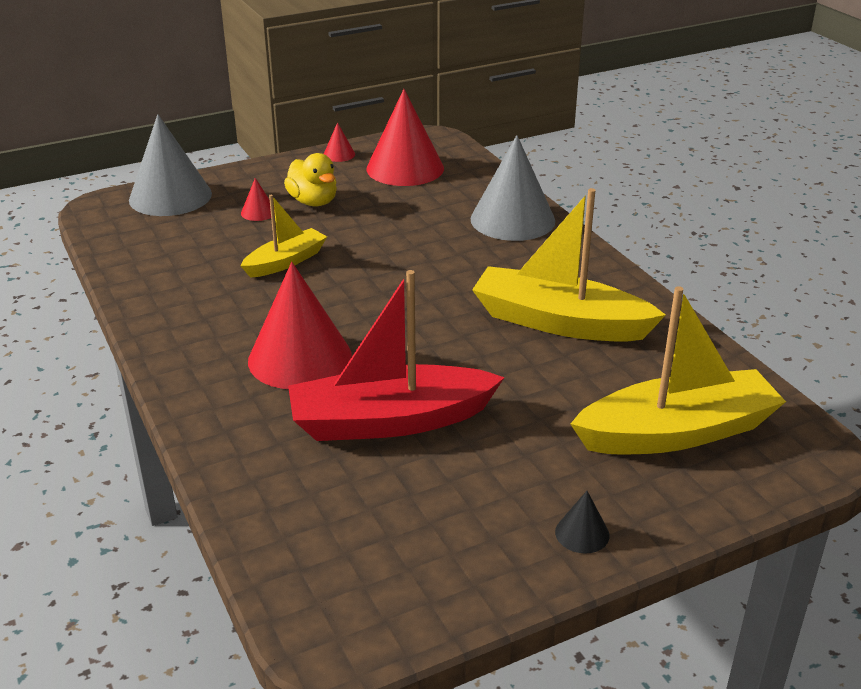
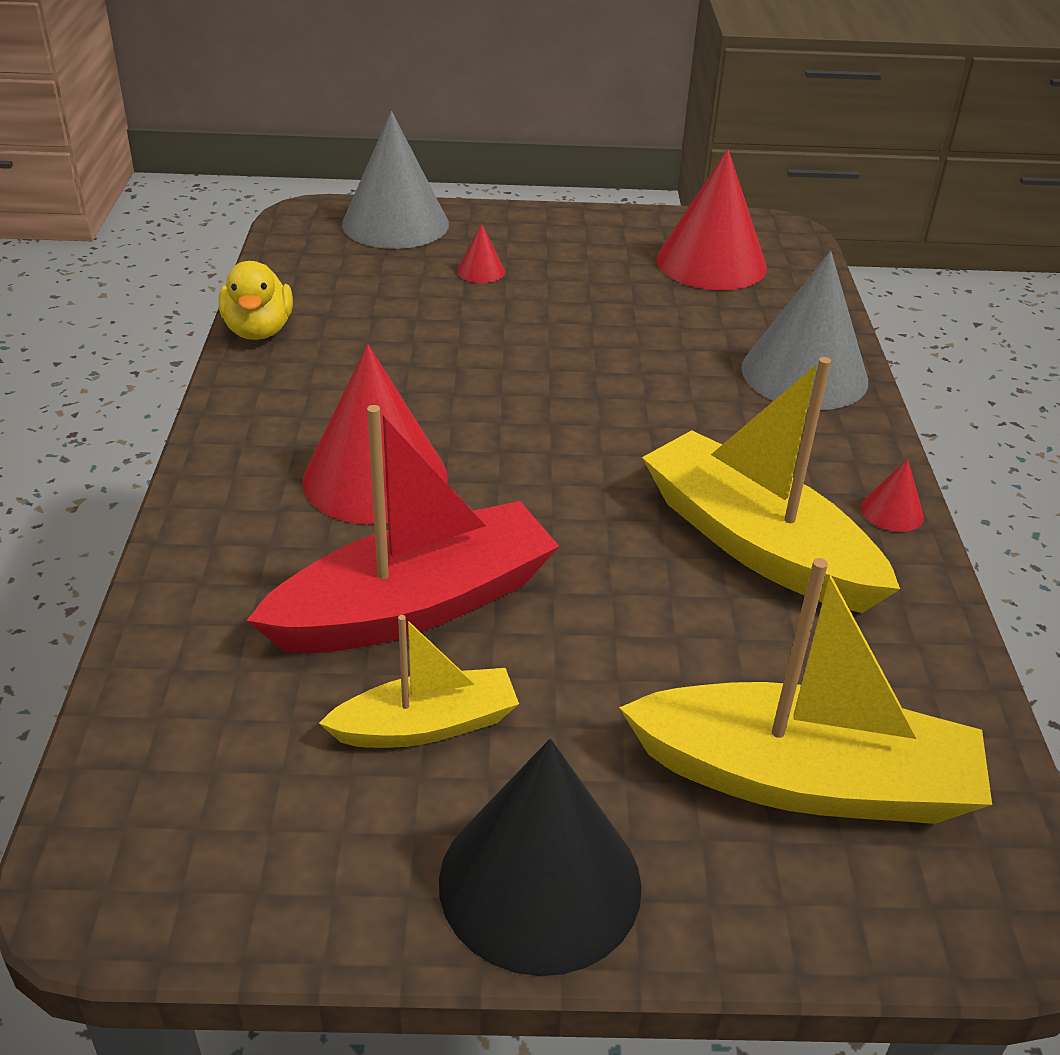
camera: 25 degrees right, 5 degrees up
yellow boat [240,195,327,278] -> yellow boat moved to [319,615,519,748]
yellow duck [284,153,337,206] -> yellow duck moved to [219,261,293,340]
red boat [288,270,505,441] -> red boat turned 135 degrees clockwise [246,405,559,653]
red cone [324,122,355,162] -> red cone moved to [861,459,924,532]
black cone [555,491,610,554] -> black cone [439,739,642,976], size x2.36

